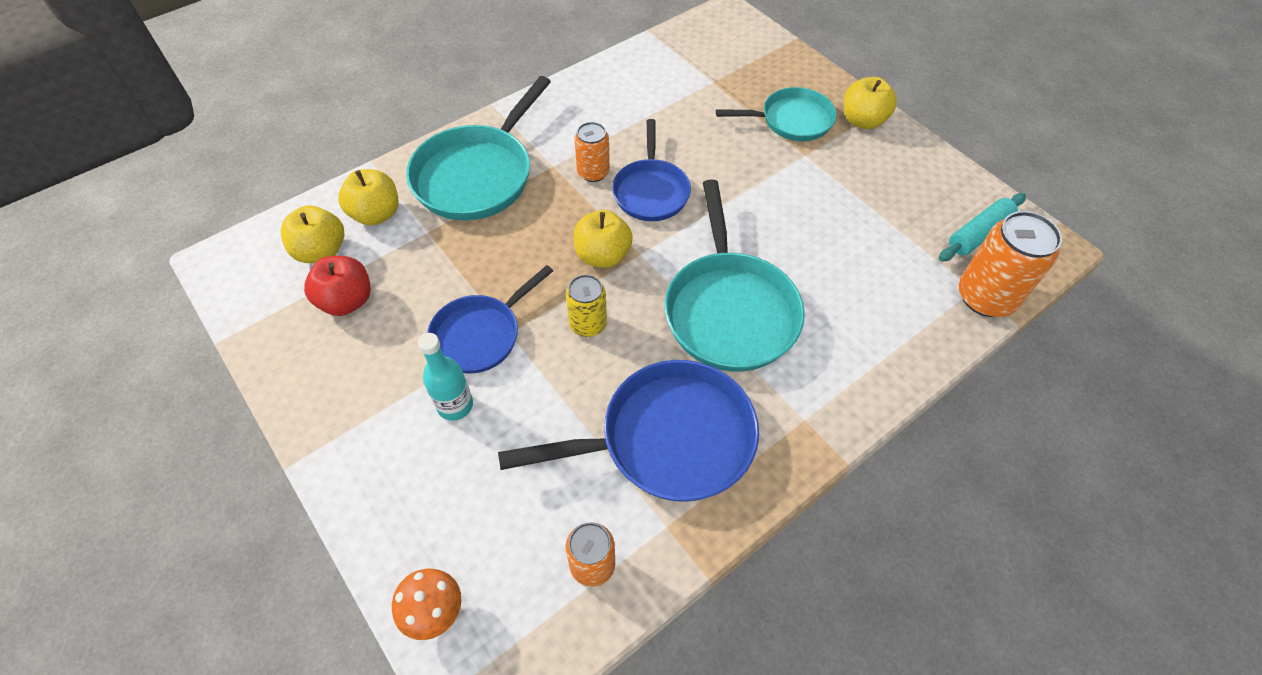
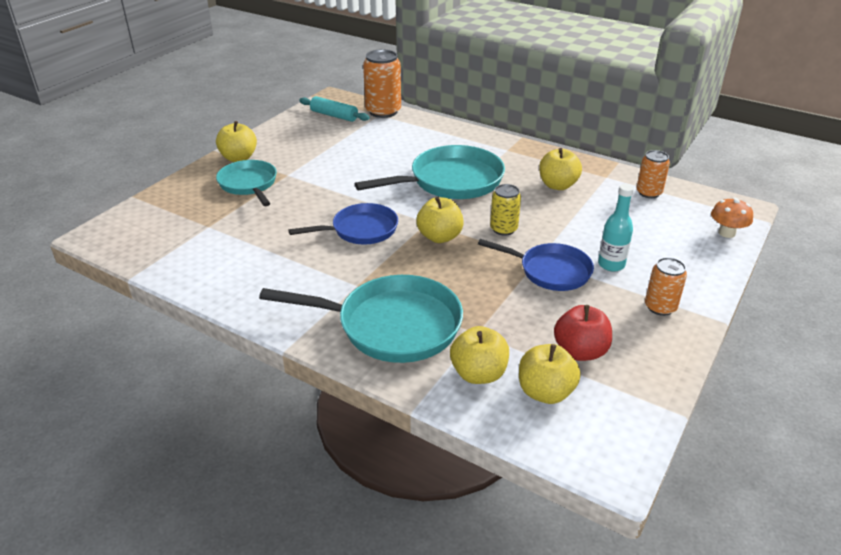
camera: 110 degrees left, 20 degrees down
blue pan [498,360,759,502] -> yellow apple [539,148,582,190]
orange can [574,122,610,182] -> orange can moved to [645,257,687,316]

